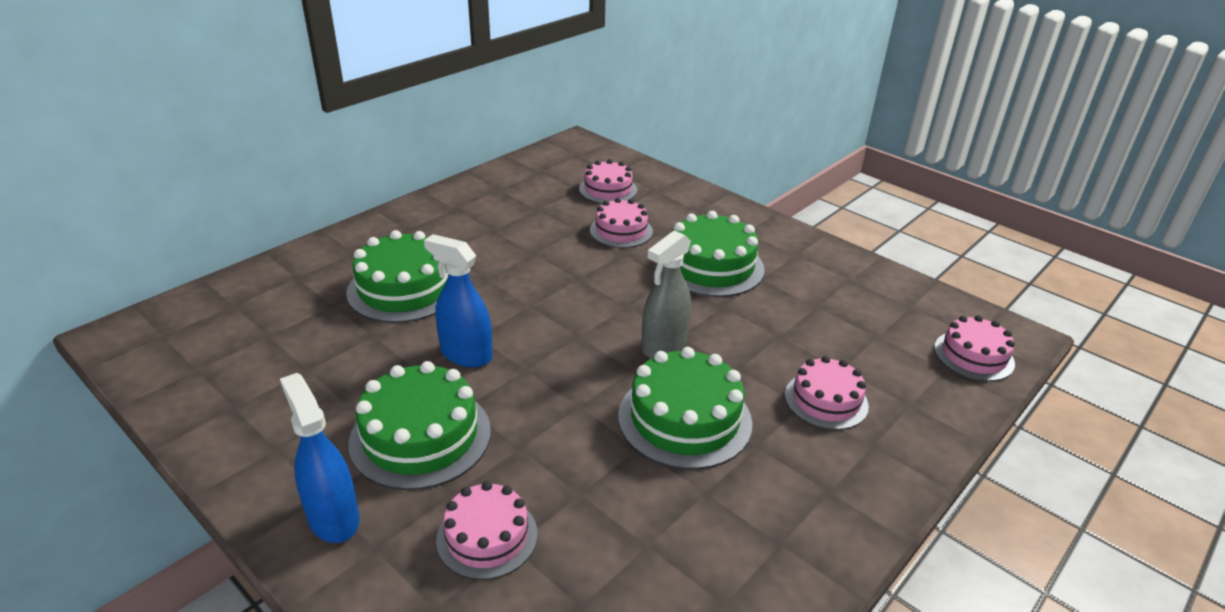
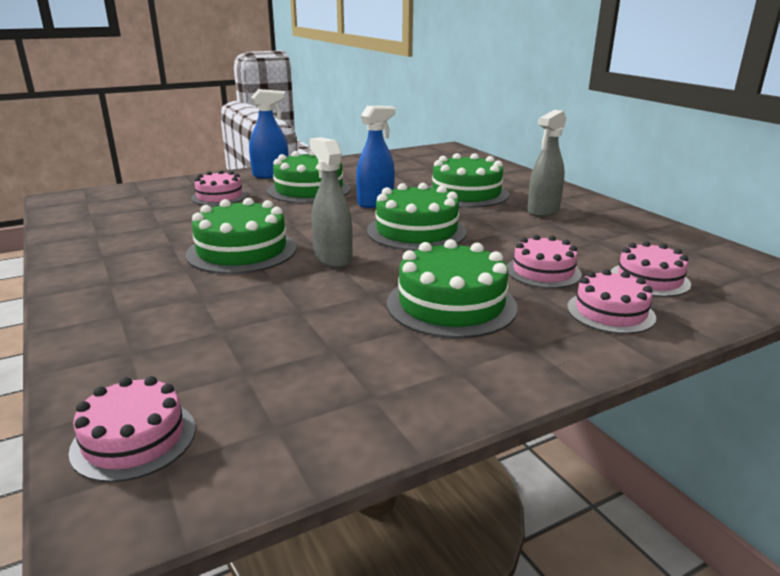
camera: 110 degrees right, 10 degrees down
pink cake [785,356,869,430] -> pink cake moved to [567,269,656,334]
none -> green cake [367,183,467,251]
none -> grey spray bottle [527,110,566,217]

